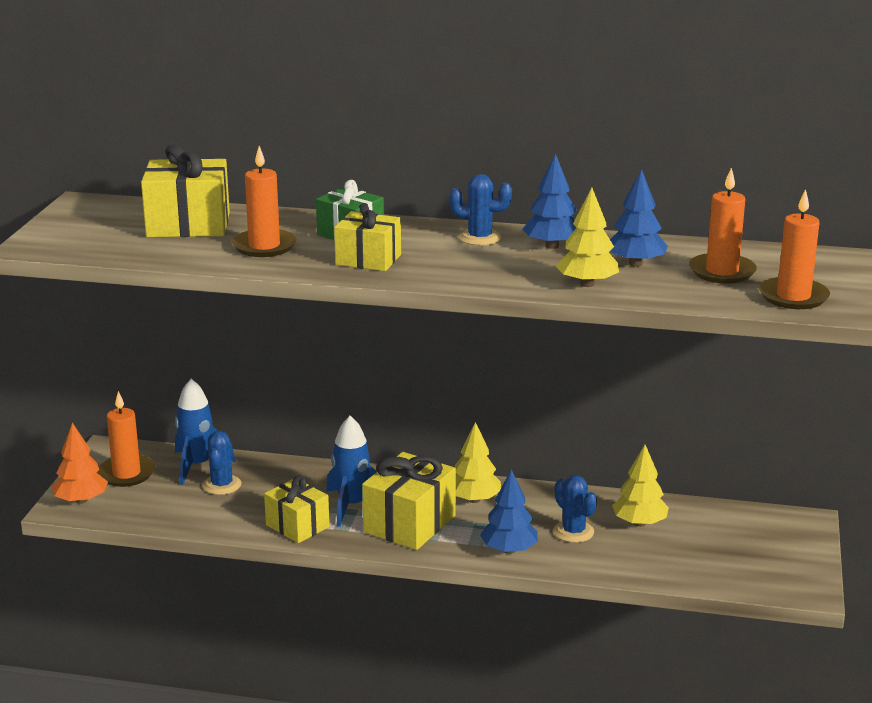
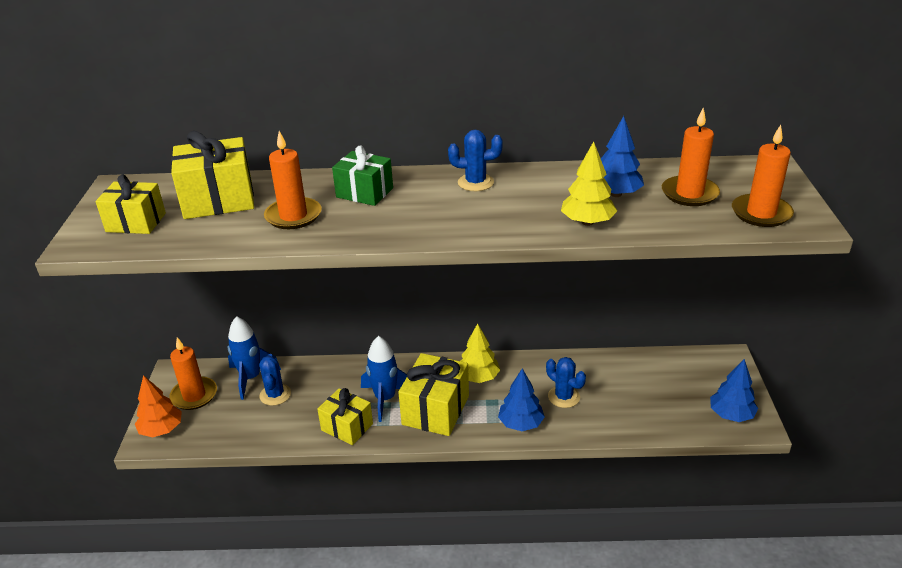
camera: 10 degrees left, 10 degrees up
yellow gift [334,203,401,271] -> yellow gift moved to [95,175,166,234]
blue tree [522,153,577,249] -> blue tree moved to [710,359,758,422]
yellow tree [612,445,669,527] -> none

